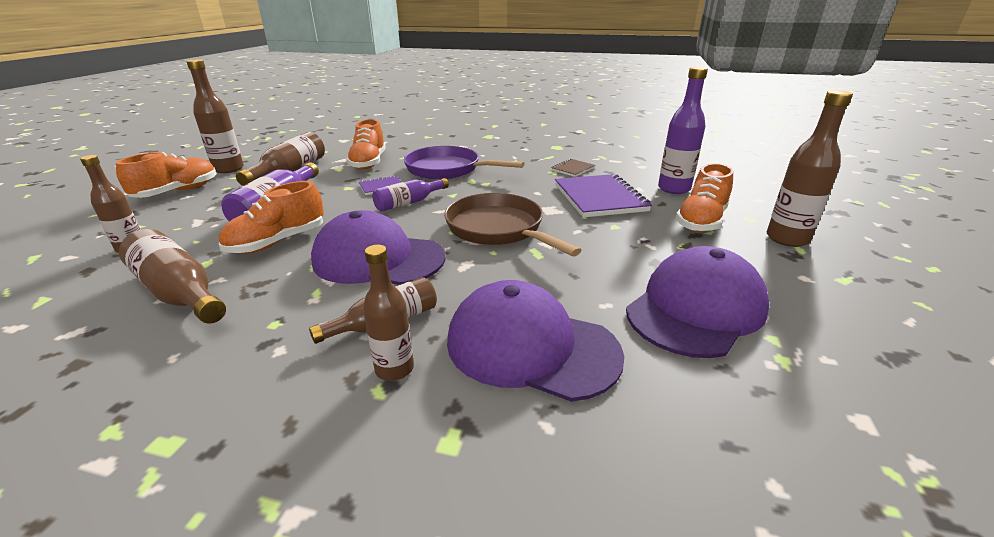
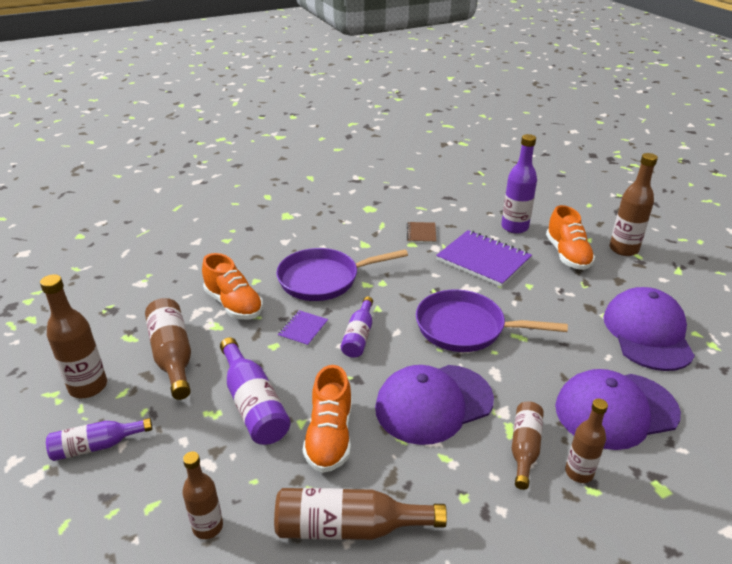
camera: 40 degrees left, 5 degrees up
orange shoe [116,152,217,198] -> purple bottle [46,418,153,461]
brown pan [444,193,582,256] -> purple pan [416,290,568,352]

